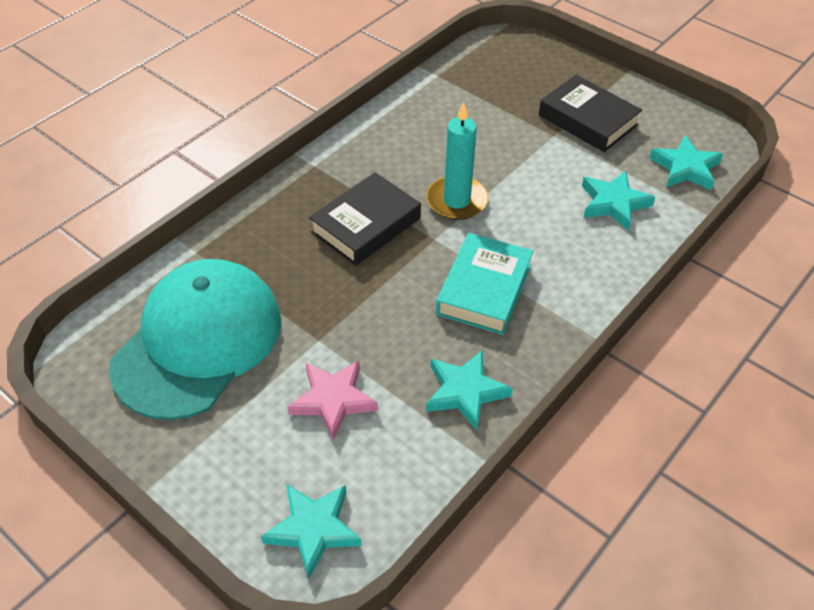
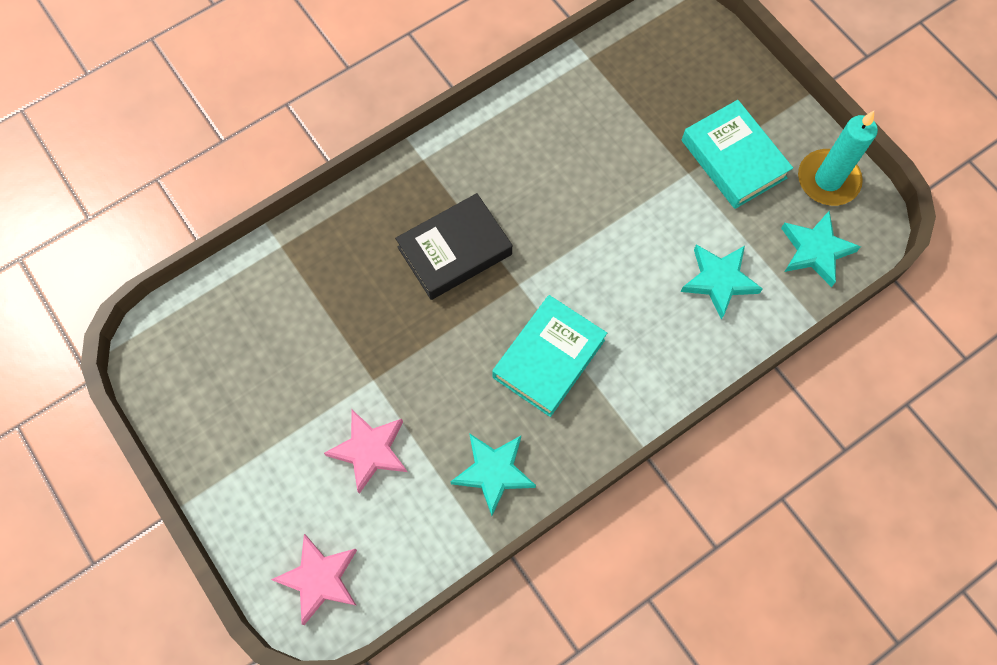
camera: 15 degrees right, 20 degrees up
turquoise cap [109,259,281,420] -> none
turquoise star [261,484,362,579] -> pink star [271,534,357,625]
turquoise candle [426,102,488,220] -> turquoise candle moved to [798,111,878,206]
black book [539,75,642,152] -> turquoise book [682,100,793,209]

